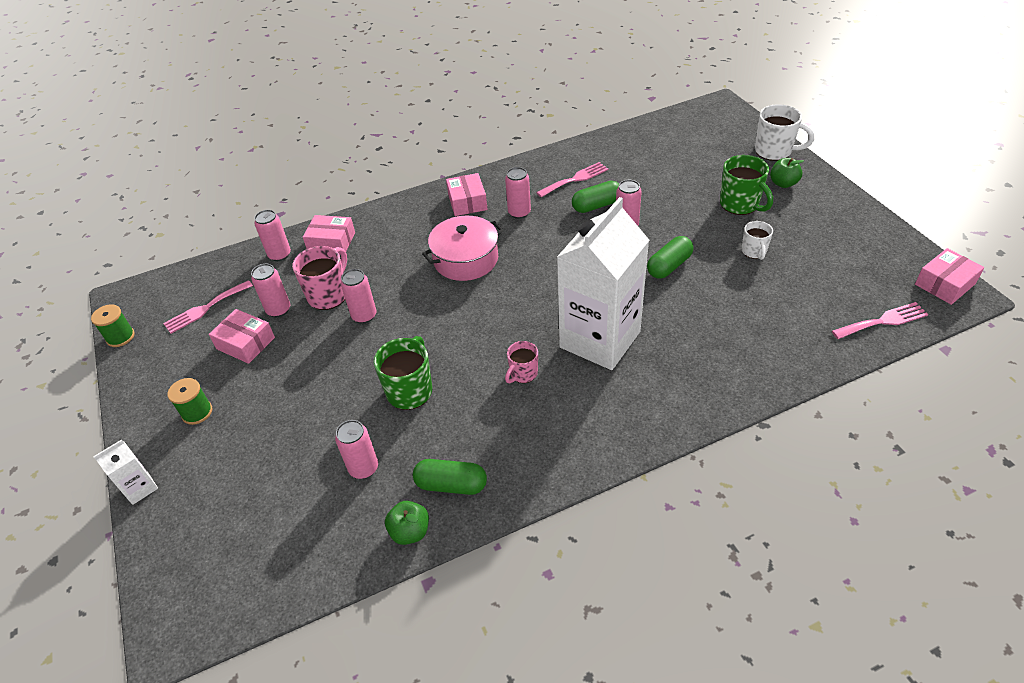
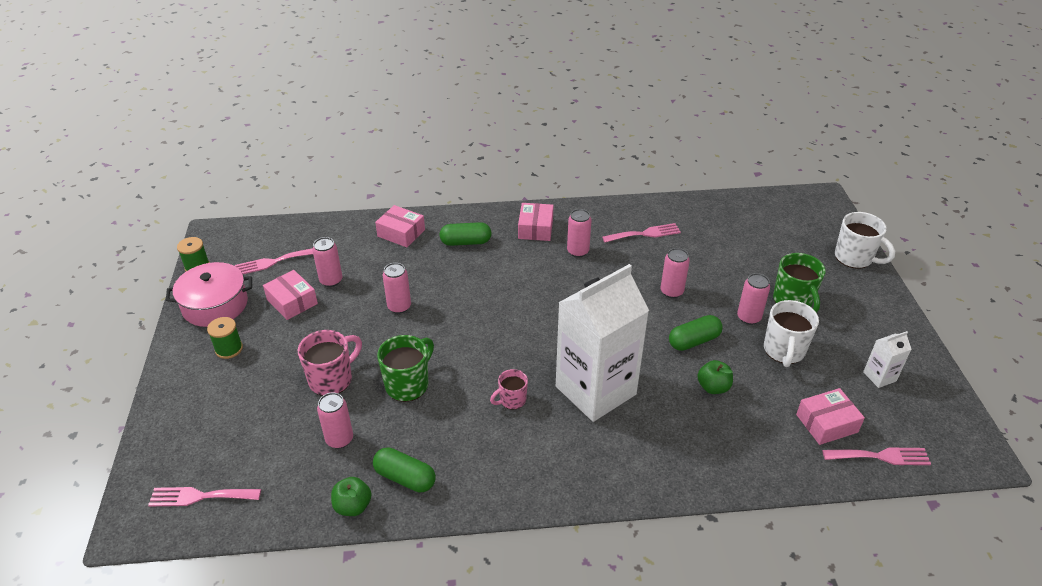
camera: 15 degrees right, 5 degrees down
white carton [93,439,158,505] -> white carton moved to [863,331,912,388]
pink can [255,210,291,261] -> pink can moved to [737,273,770,325]
pink mug [292,246,347,310] -> pink mug moved to [298,330,362,396]
pink pot [422,216,504,281] -> pink pot moved to [166,262,252,327]
green capsule [572,181,619,213] -> green capsule moved to [439,222,492,246]
white mug [742,221,773,260] -> white mug [764,300,819,367], size x1.67
green apple [770,158,804,188] -> green apple moved to [698,360,733,394]
pink box [915,248,985,305] -> pink box moved to [796,388,865,445]
none -> pink fork [148,487,261,506]

